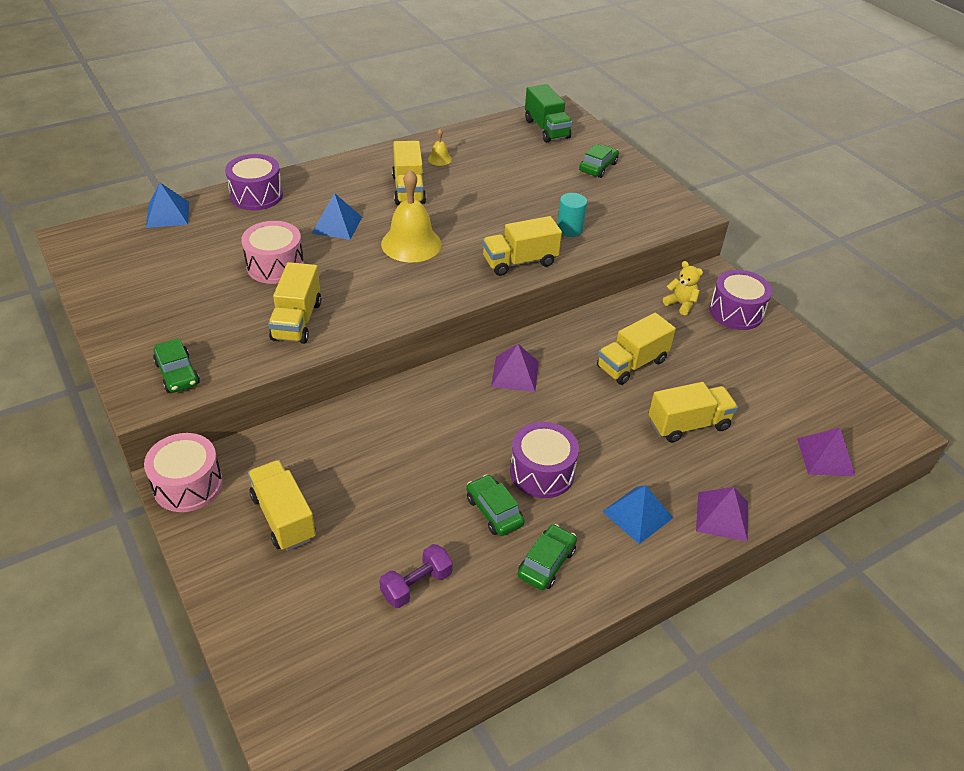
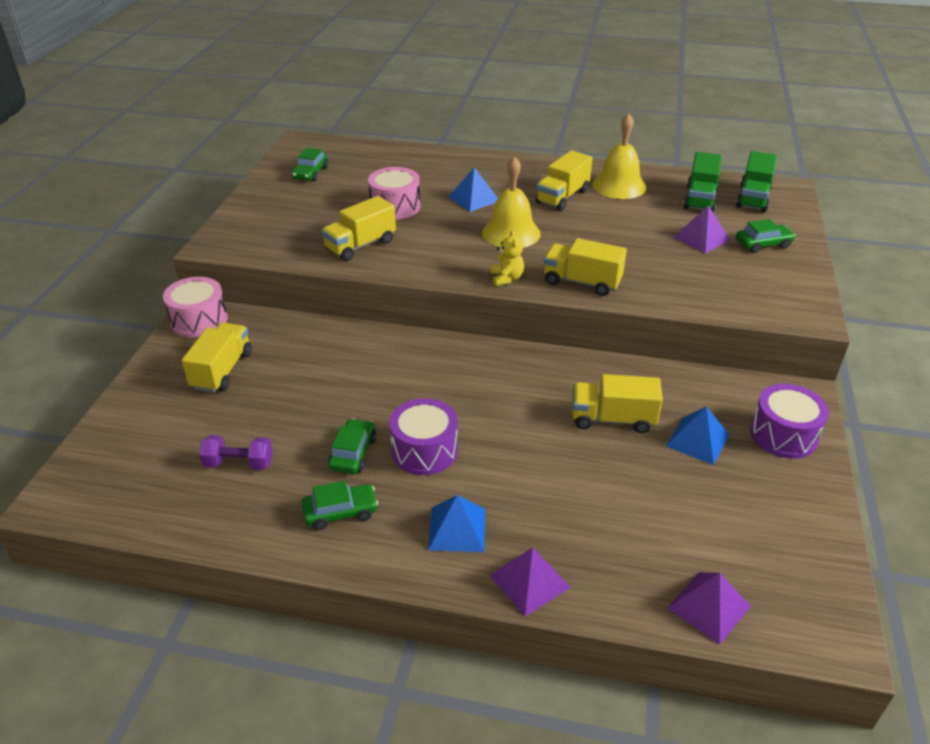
camera: 45 degrees right, 5 degrees down
blue pyramid [146,183,189,228] -> blue pyramid moved to [666,407,729,465]
green car [153,338,200,393] -> green car moved to [291,148,328,181]
purple drum [225,154,283,210] -> none
yellow bell [428,129,452,166] -> yellow bell [592,113,646,199], size x2.23
purple pyramid [491,344,539,392] -> purple pyramid moved to [673,205,730,254]
turquoise cylinder [557,193,587,237] -> none
yellow truck [649,382,738,443] -> none
yellow teddy bear [663,261,703,315] -> yellow teddy bear moved to [491,230,524,286]
none -> green truck [683,152,722,212]

